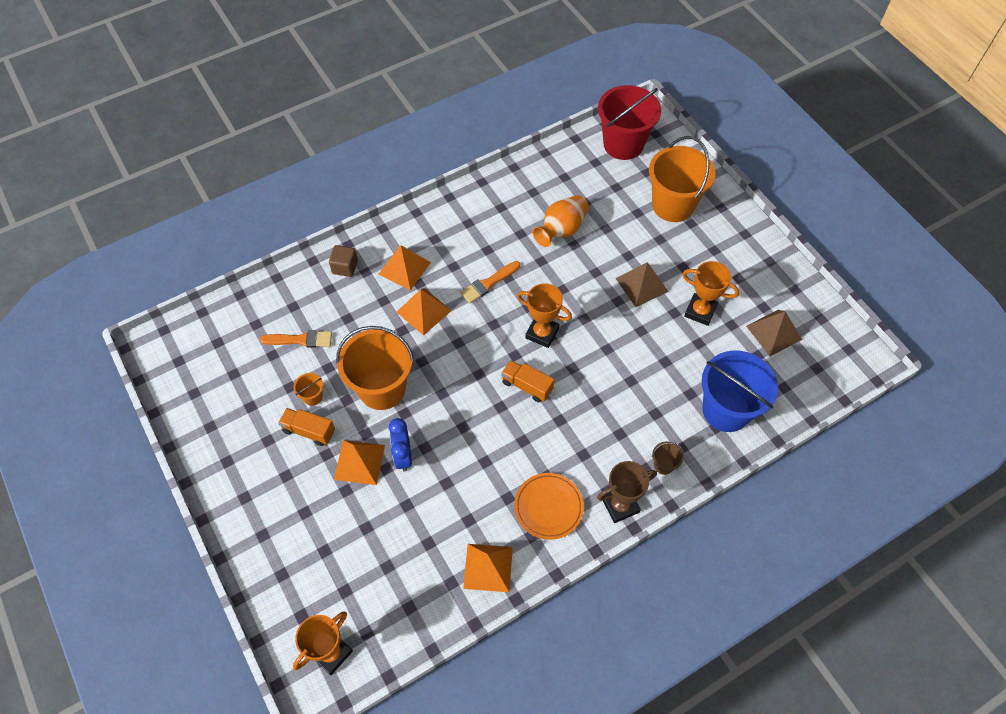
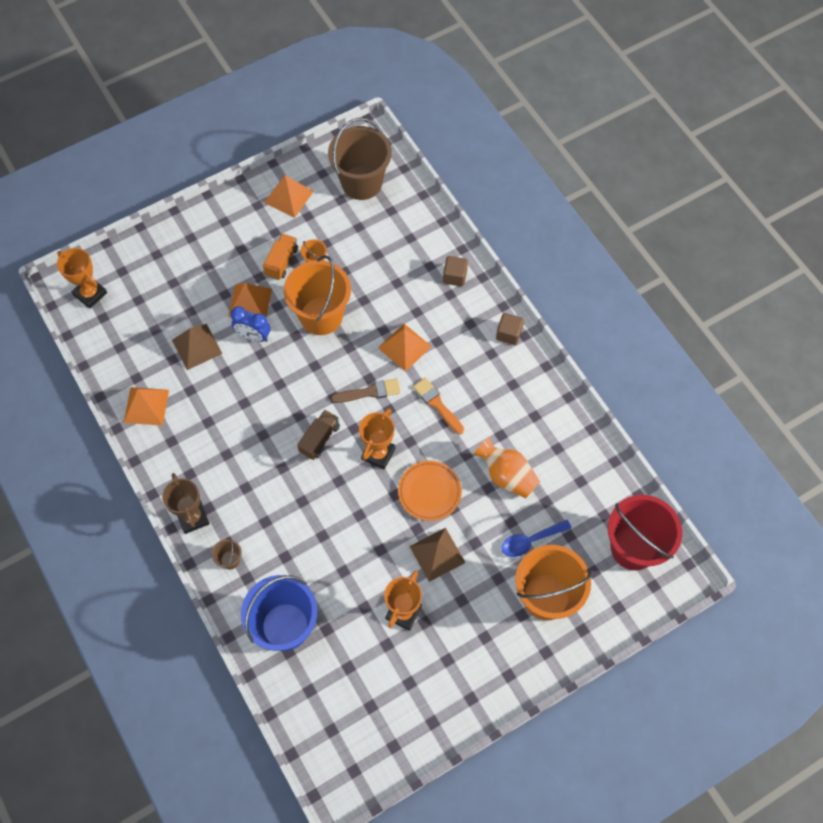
camera: 90 degrees right, 5 degrees up
orange brush [260,330,332,348] -> none
orange pyramid [378,245,431,290] -> orange pyramid moved to [264,175,314,218]
blue clock [388,418,412,472] -> blue clock turned 150 degrees counterclockwise [231,306,271,342]
orange truck [501,360,554,402] -> brown truck [297,410,340,460]
orange plate [514,473,584,540] -> orange plate moved to [398,461,462,521]
brown pyramid [746,310,802,356] -> brown pyramid moved to [172,324,222,370]
none -> brown bucket [328,118,392,200]
none -> brown brush [331,378,401,403]
none -> brown cube [496,313,524,345]
none -> blue spoon [501,520,572,557]

